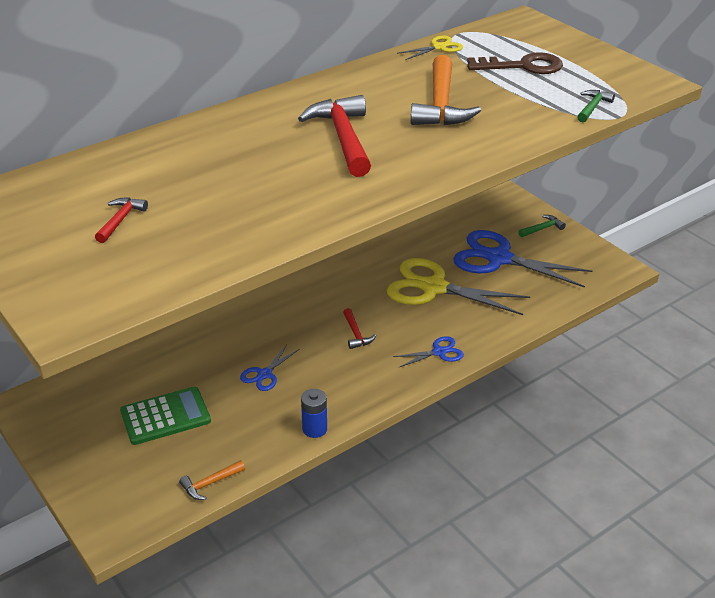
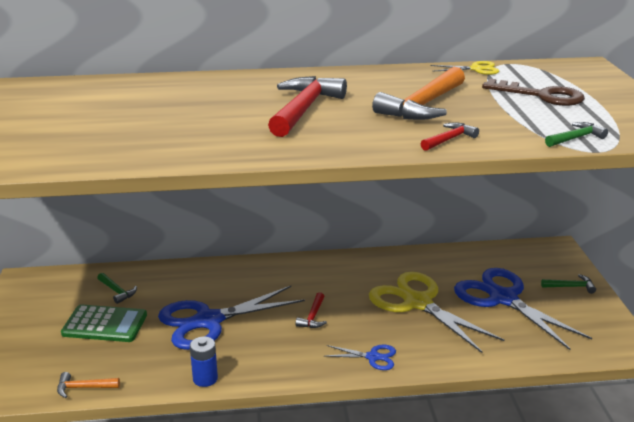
camera: 30 degrees right, 10 degrees down
red hammer [95,198,148,243] -> red hammer moved to [420,122,479,151]
blue scissors [240,344,299,391] -> blue scissors [158,286,305,350], size x2.16
none -> green hammer [97,273,137,304]

